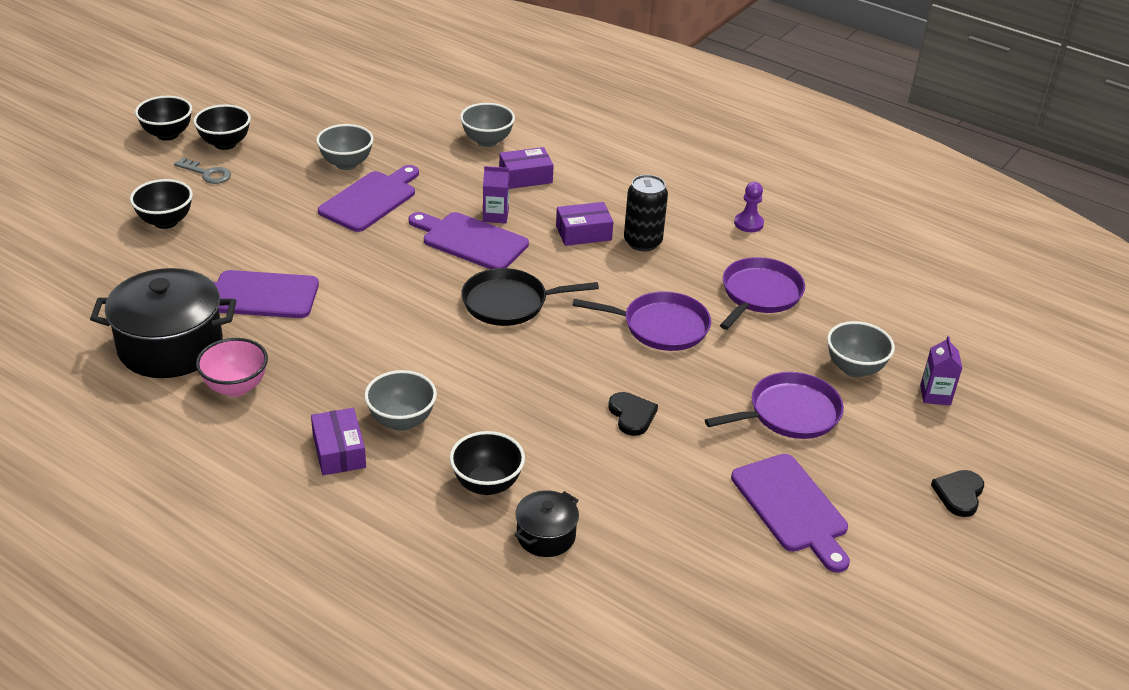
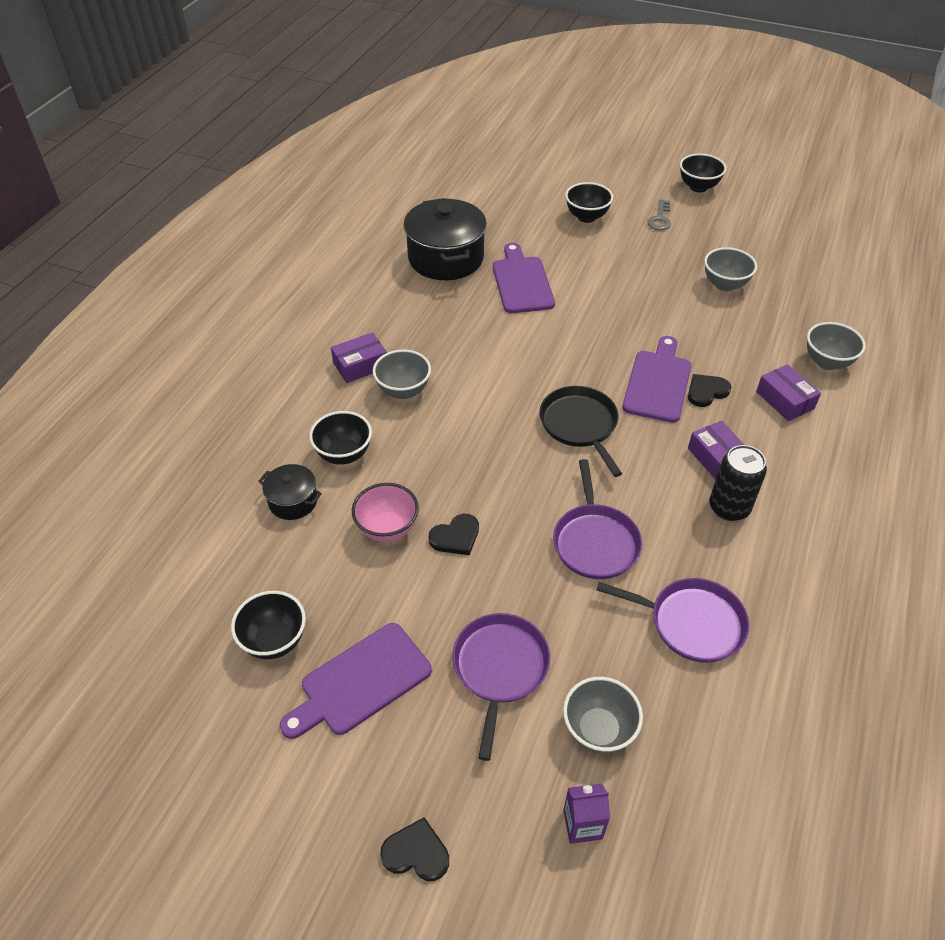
camera: 80 degrees right, 10 degrees up
black bowl [194,104,251,150] -> black bowl moved to [231,591,306,659]
pink bowl [196,338,268,397] -> pink bowl moved to [352,483,419,542]
purple cutting board [318,165,419,232] -> none
purple carton [483,166,510,223] -> black heart [688,374,732,407]
purple pan [705,372,844,439] -> purple pan turned 135 degrees counterclockwise [453,613,550,761]
purple pawn [734,182,764,232] -> none

